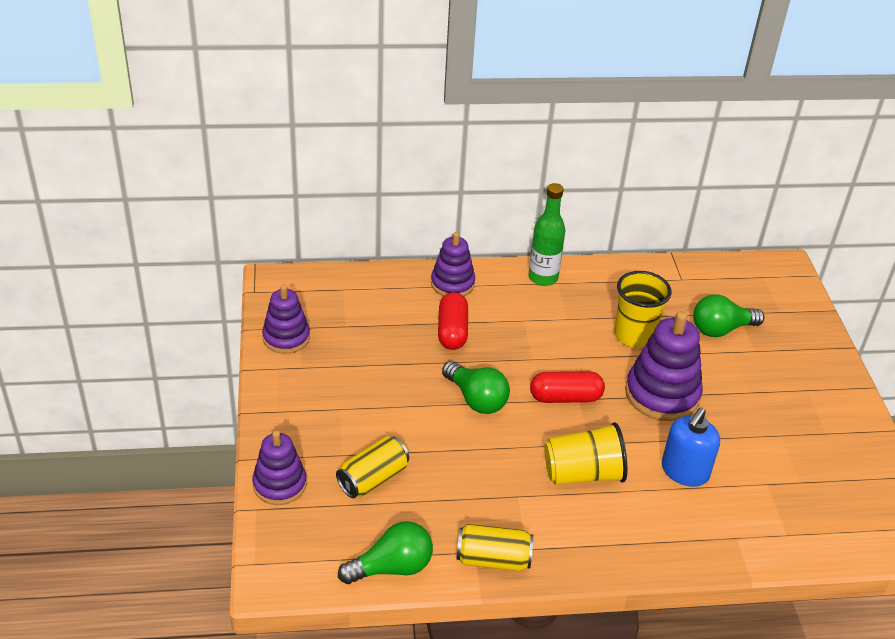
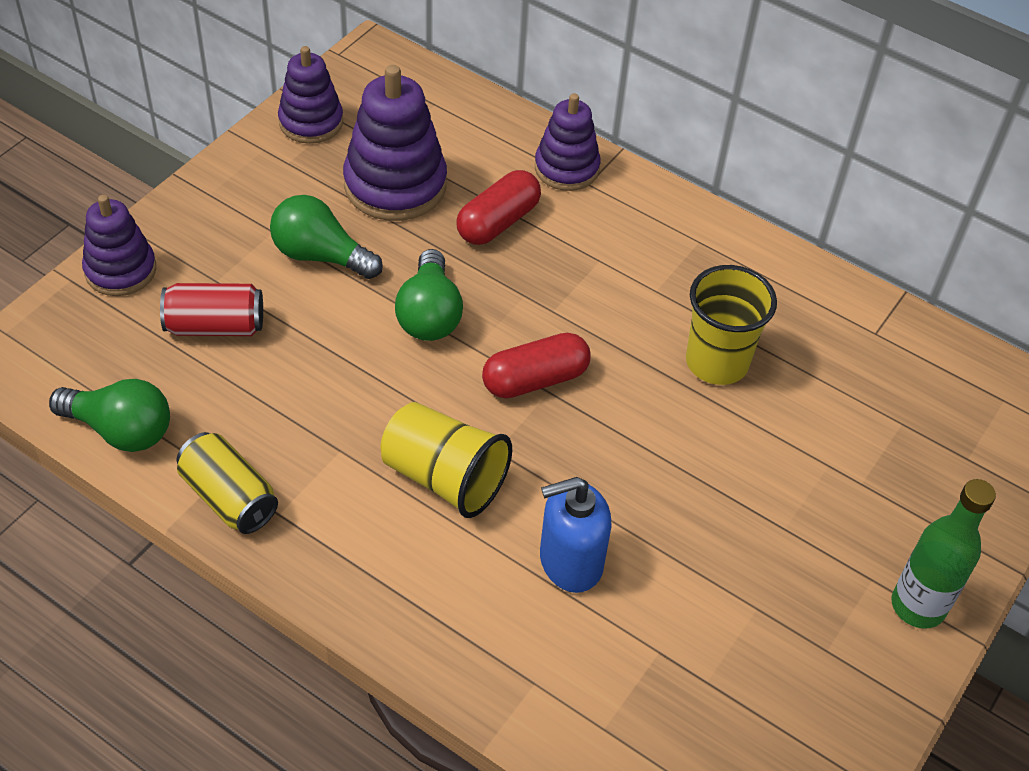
camera: 40 degrees right, 10 degrees up
yellow can [336,436,409,498] -> red can [160,283,263,336]
green bottle [528,183,565,286] -> green bottle moved to [892,479,996,629]
red capsule [530,371,605,403] -> red capsule turned 60 degrees counterclockwise [482,333,591,398]
purple stacking toy [625,311,703,421] -> purple stacking toy moved to [343,65,447,221]
green light bulb [693,294,764,337] -> green light bulb moved to [270,195,383,279]

